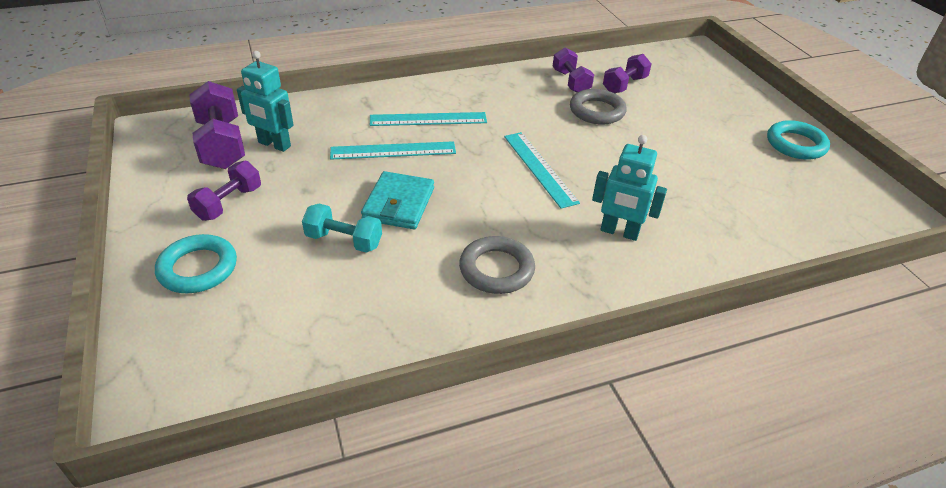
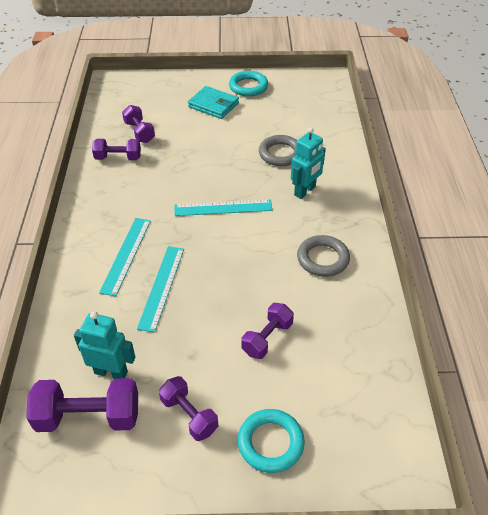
camera: 70 degrees left, 5 degrees up
turquoise robot [237,51,294,152] -> turquoise robot turned 120 degrees counterclockwise [74,311,135,379]
turquoise dumbbell [302,204,382,253] -> purple dumbbell [241,303,294,359]
turquoise wallet [361,171,434,229] -> turquoise wallet moved to [188,86,239,119]
grey ring [570,89,627,124] -> grey ring moved to [259,135,297,166]

